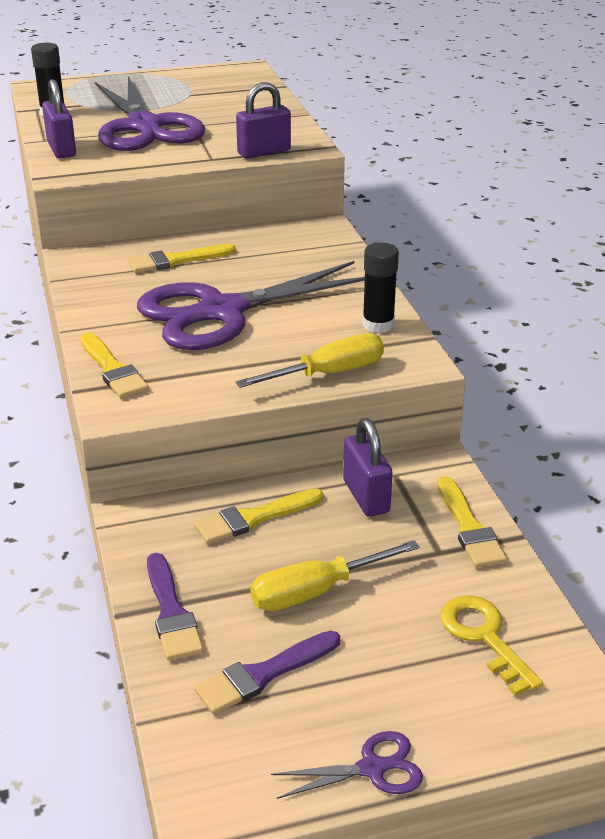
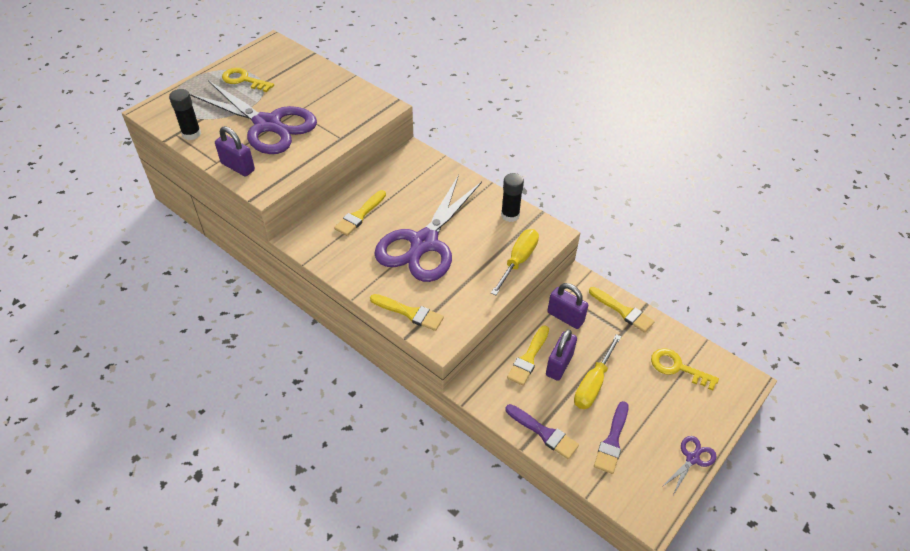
camera: 35 degrees left, 15 degrees up
purple padlock [236,82,291,159] -> purple padlock moved to [546,329,577,381]
none -> yellow key [222,68,274,92]

